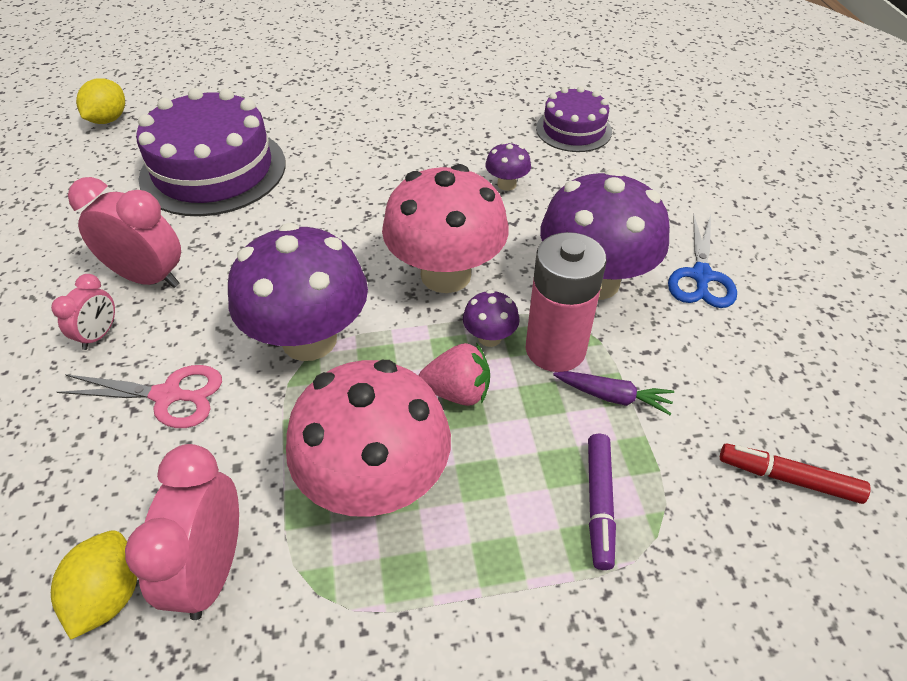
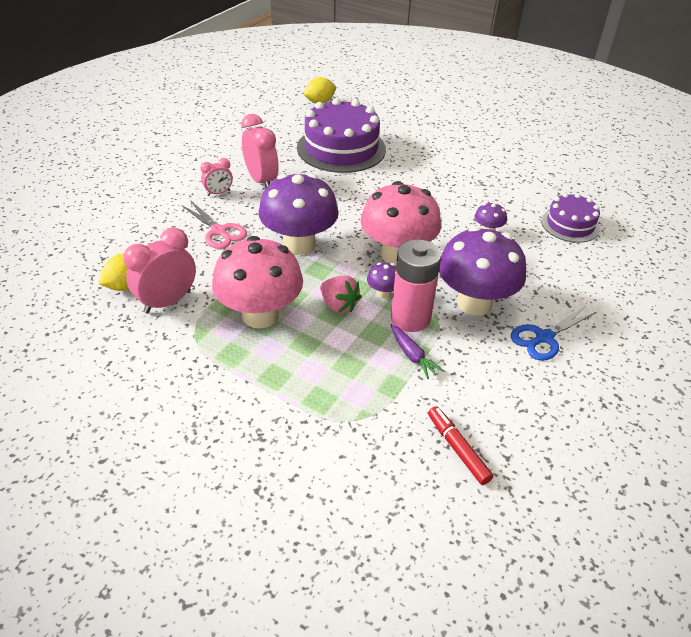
camera: 40 degrees right, 5 degrees down
purple marker [588,434,616,570] -> none

